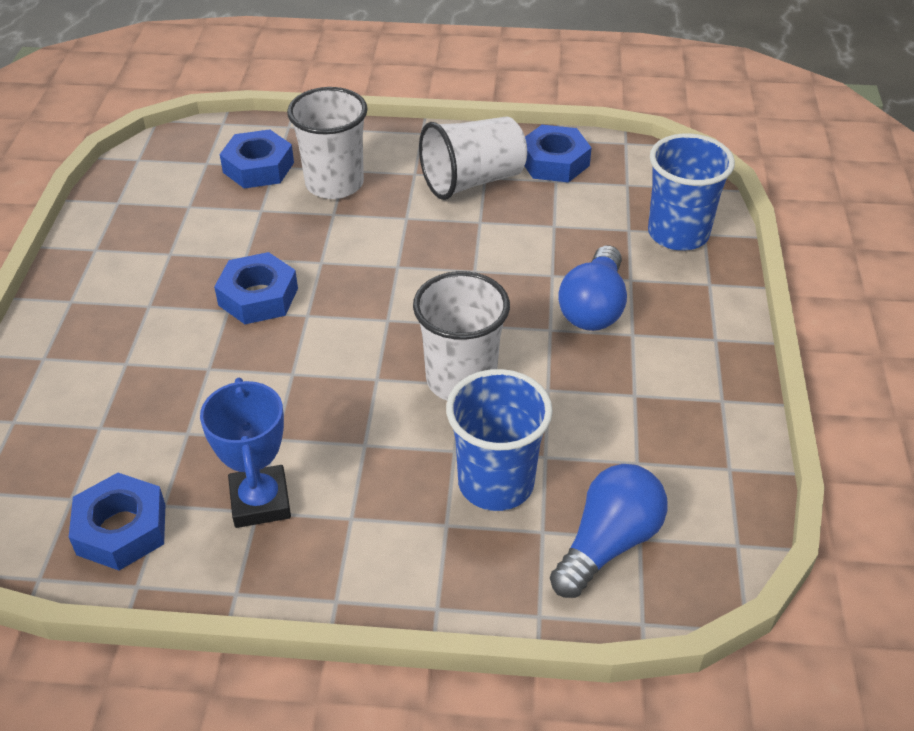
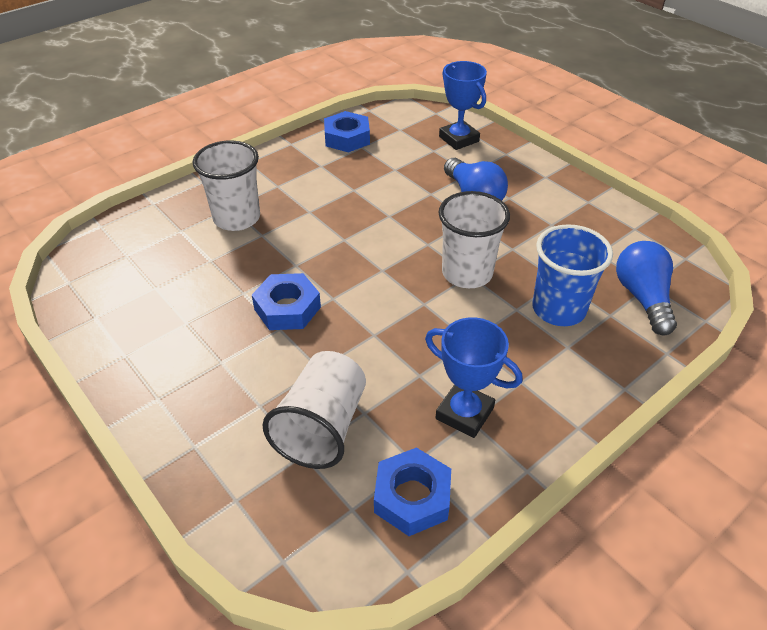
camera: 45 degrees left, 0 degrees up
blue nut [220,129,294,189] -> none
white cup [419,116,527,200] -> white cup moved to [262,351,366,469]
blue cup [648,133,735,251] -> blue trophy [439,61,487,150]

